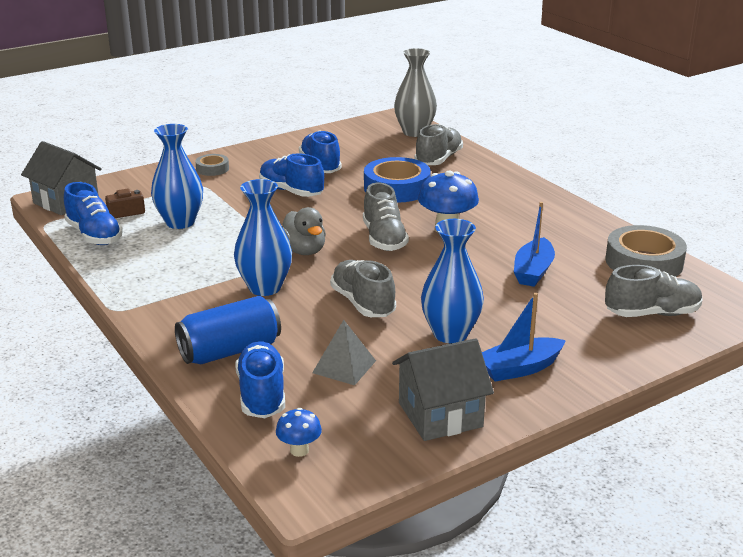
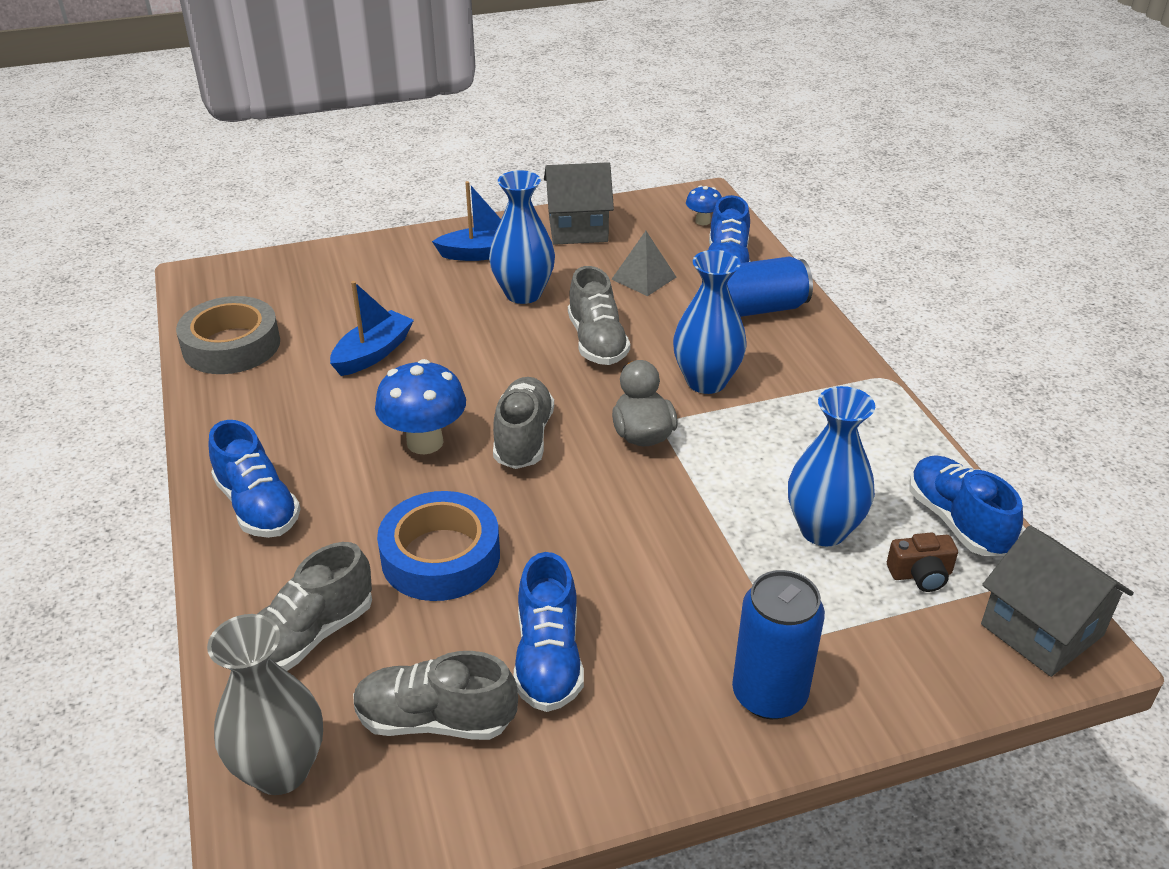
camera: 165 degrees left, 10 degrees up
grey tape [195,154,229,176] -> blue can [732,570,825,719]
blue shoe [259,153,324,197] -> blue shoe moved to [208,420,301,538]
grey shoe [605,265,702,317] -> grey shoe moved to [353,651,518,740]

